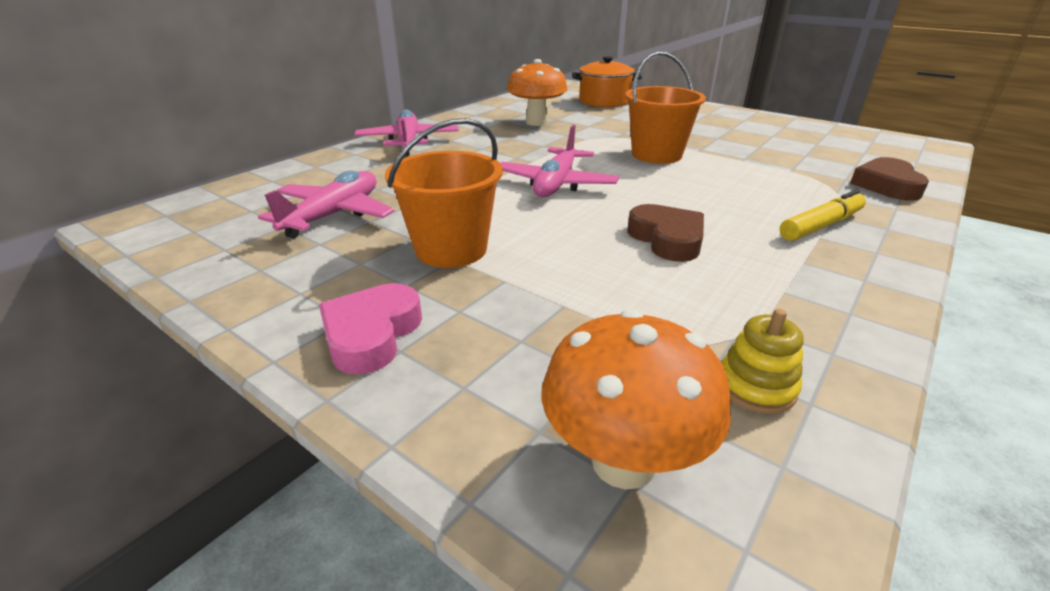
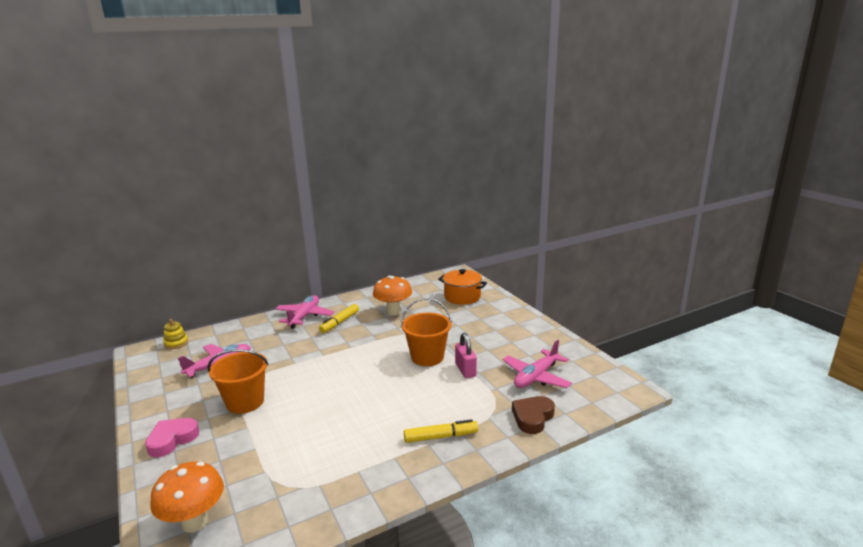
camera: 25 degrees right, 10 degrees down
pink plane [500,125,619,197] -> pink plane moved to [503,340,572,388]
brown heart [627,204,704,262] -> none
yellow stacking toy [721,309,804,414] -> yellow stacking toy moved to [163,319,188,349]
none -> yellow marker [319,304,359,333]
none -> pink padlock [455,333,477,378]

